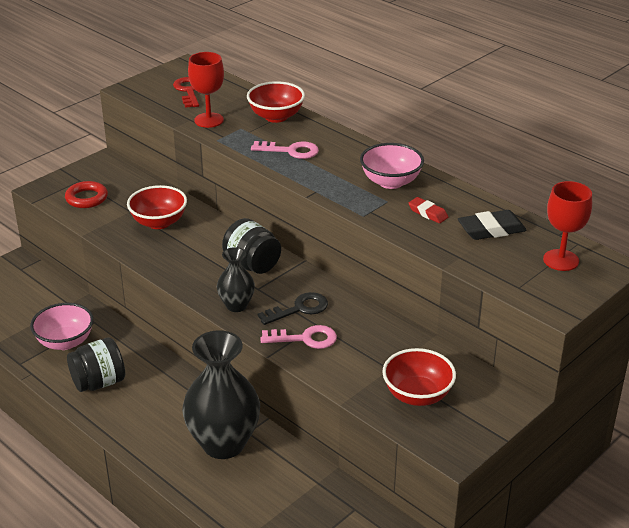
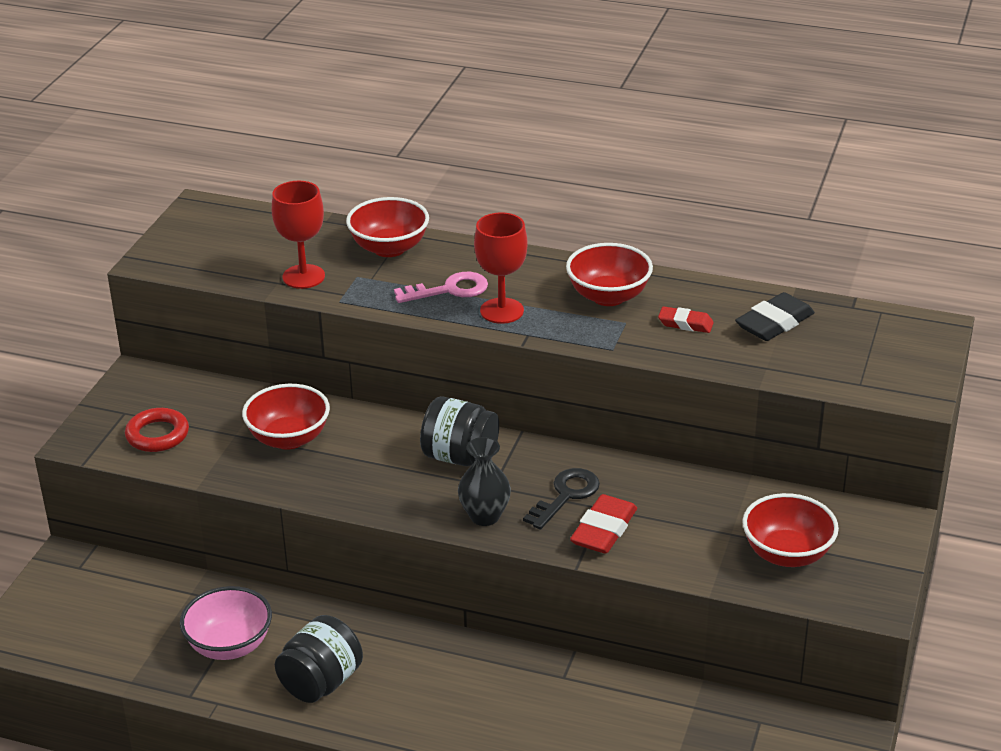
camera: 25 degrees left, 0 degrees up
red key [173,77,199,108] -> none
black vase [182,330,260,459] -> none
pink key [260,325,337,349] -> red eraser [570,494,637,554]
pink bowl [360,143,424,189] -> red bowl [566,243,653,306]
red goblet [543,181,592,271] -> red goblet moved to [474,212,528,324]

